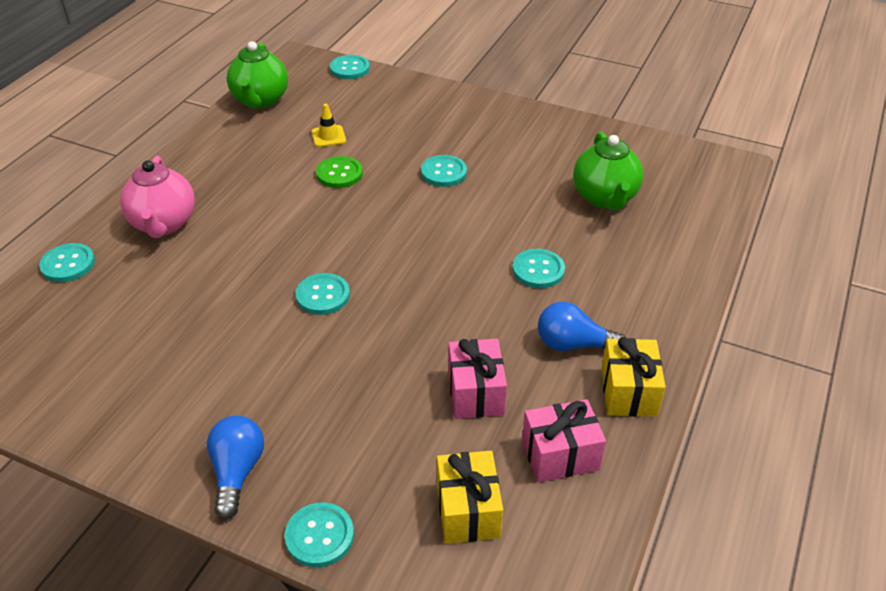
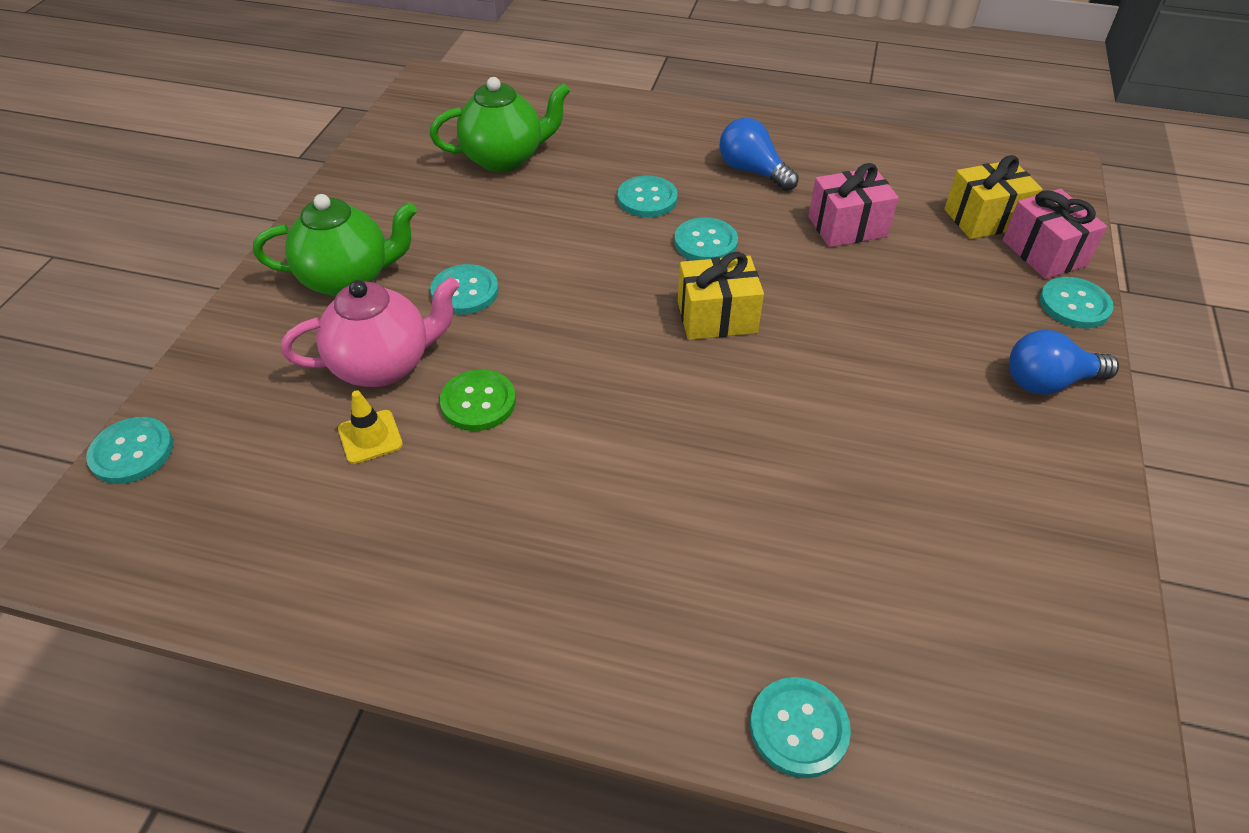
camera: 100 degrees left, 5 degrees up
pink teapot [120,156,195,238] -> pink teapot moved to [281,277,460,387]
green teapot [227,41,288,109] -> green teapot moved to [253,194,417,297]
turquoise button [296,273,350,315] -> turquoise button moved to [674,217,738,261]
pink gift [522,399,606,482] -> pink gift moved to [1003,189,1107,279]
blue light bulb [538,302,625,351] -> blue light bulb turned 135 degrees clockwise [719,118,799,191]
yellow gift [601,337,666,417] -> yellow gift moved to [678,252,764,340]

